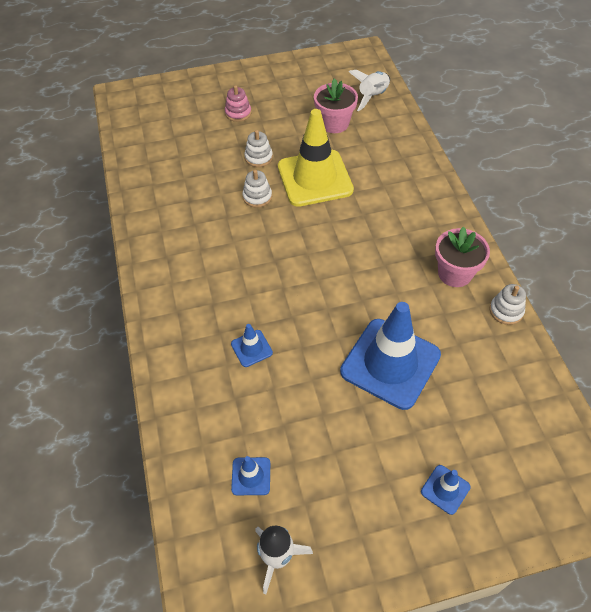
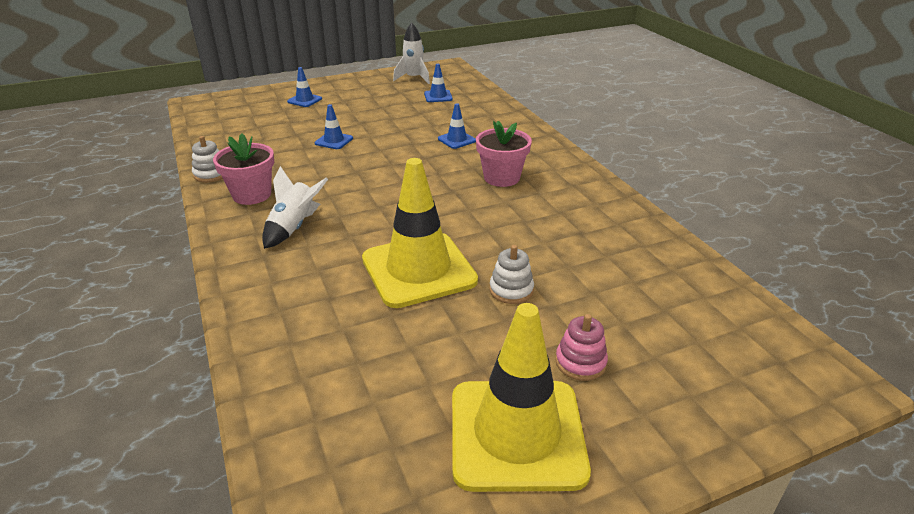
camera: 170 degrees right, 20 degrees down
white stacking toy [242,170,272,208] -> none
pink flower pot [314,78,358,133] -> pink flower pot moved to [476,121,532,187]
blue traffic cone [340,302,441,410] -> blue traffic cone [315,104,353,149], size x0.43
white rocket [349,70,390,111] -> white rocket moved to [262,166,328,249]
none -> yellow traffic cone [452,303,591,492]

